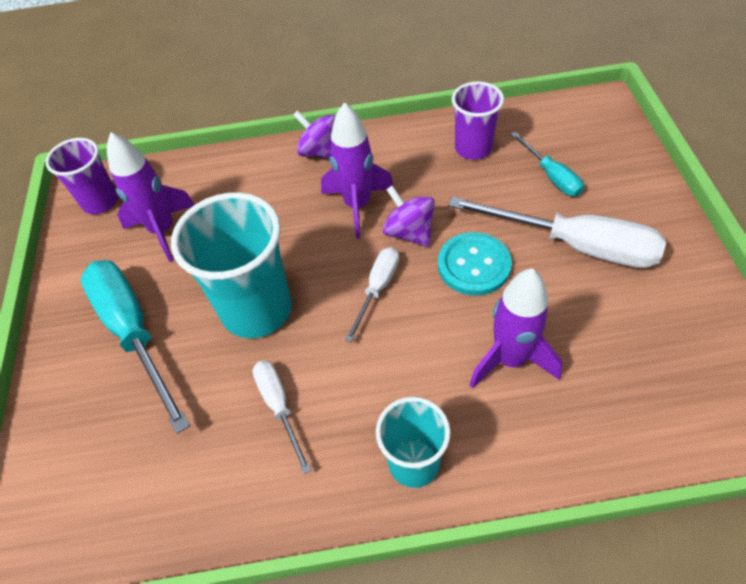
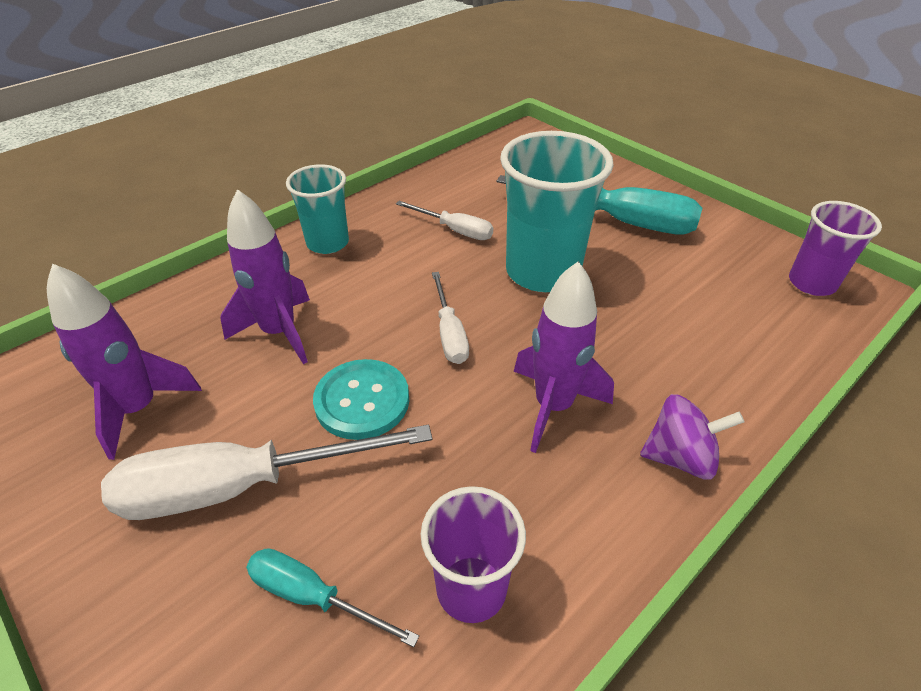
camera: 140 degrees right, 10 degrees down
purple rocket [107,132,195,262] -> purple rocket moved to [47,264,202,460]
purple spinning top [383,185,435,247] -> none

